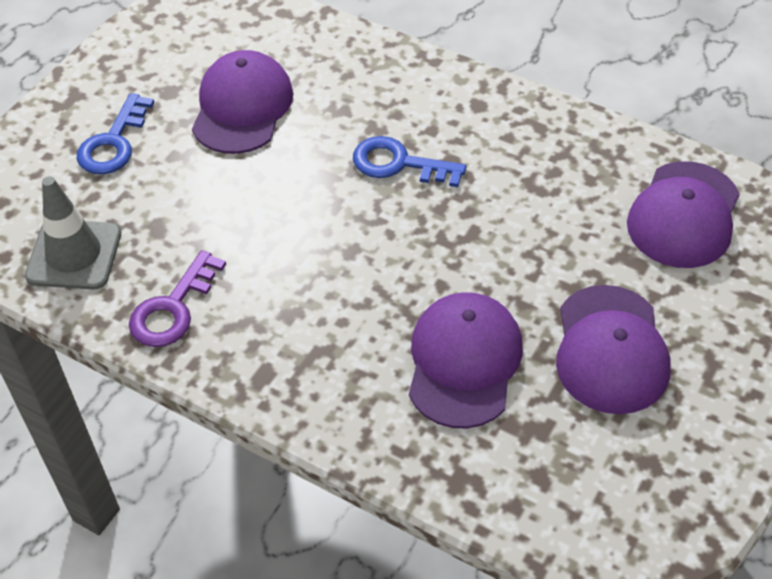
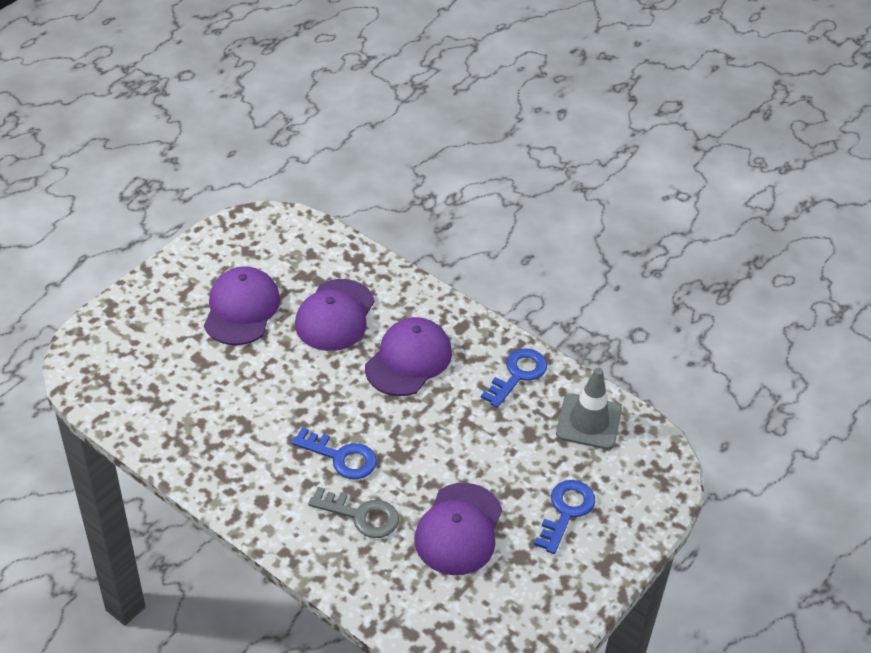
camera: 175 degrees left, 5 degrees down
purple key [129,250,226,347] -> blue key [481,348,547,408]
purple cap [627,161,740,268] -> purple cap moved to [365,317,452,396]
none -> grey key [308,487,399,538]

